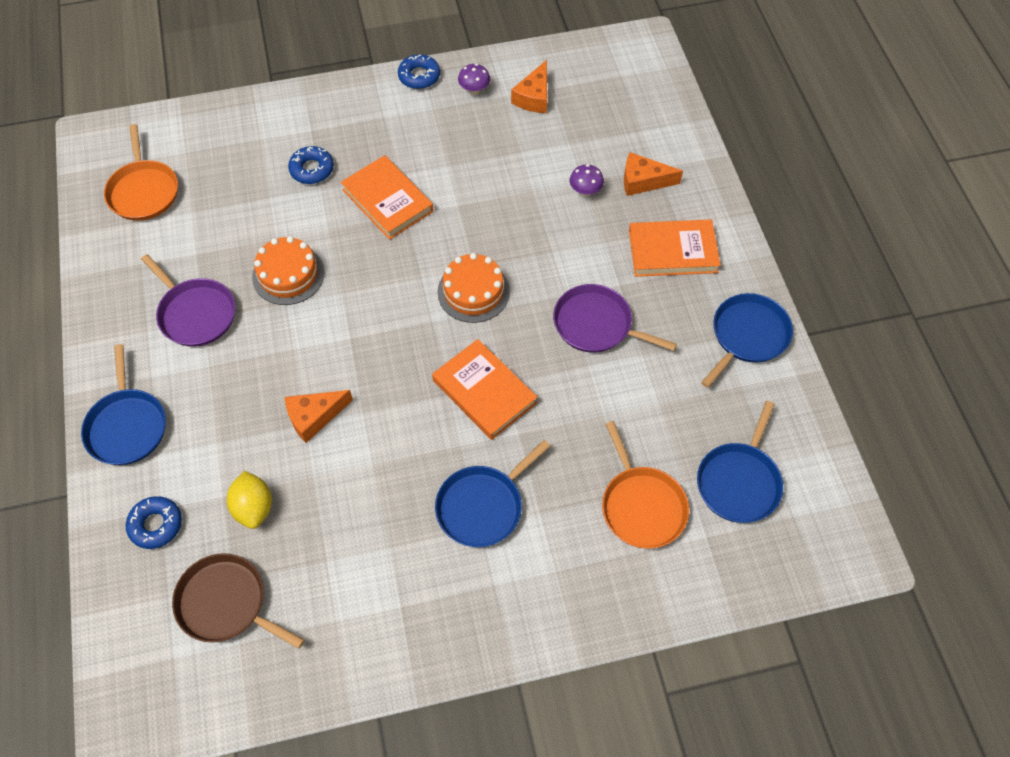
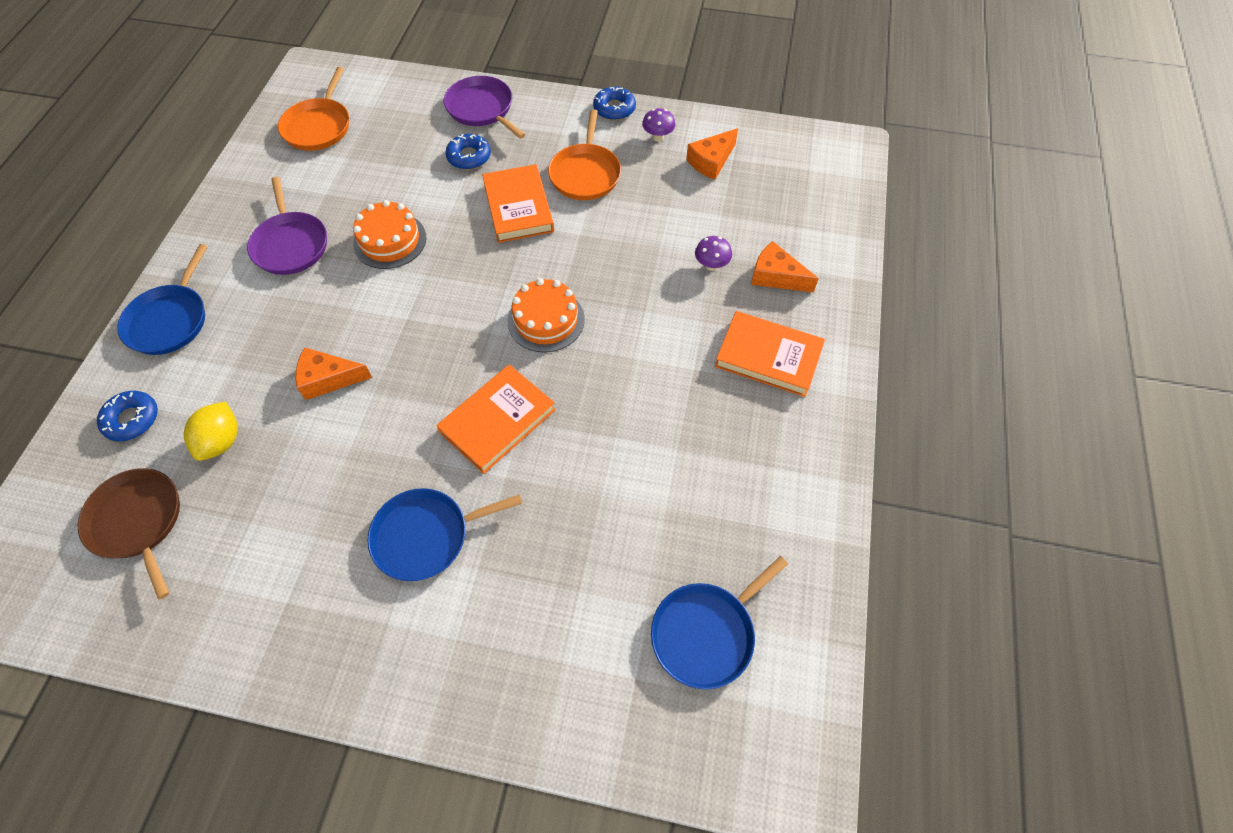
camera: 25 degrees right, 0 degrees up
orange book [432,339,537,440] -> orange book turned 60 degrees clockwise [436,364,556,474]
purple pan [553,284,677,353] -> purple pan moved to [444,76,525,139]
orange pan [602,421,689,549] -> orange pan moved to [548,109,621,200]
blue pan [701,293,793,388] -> none

